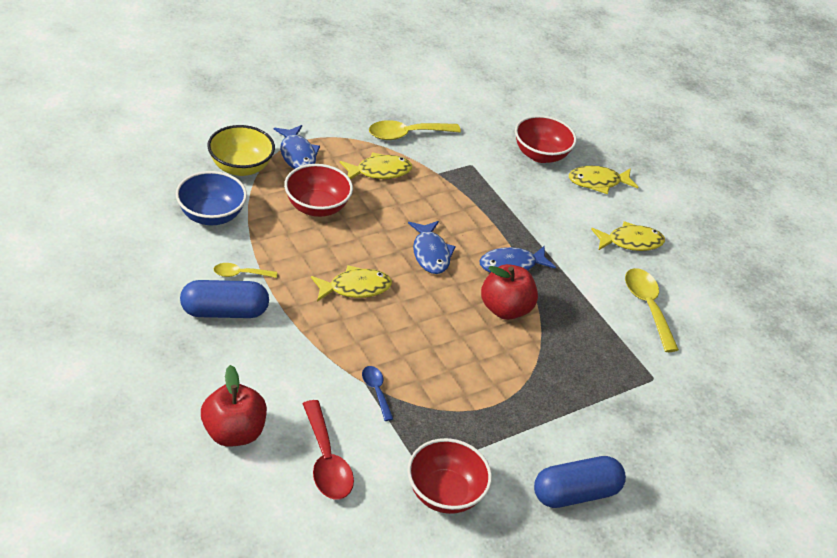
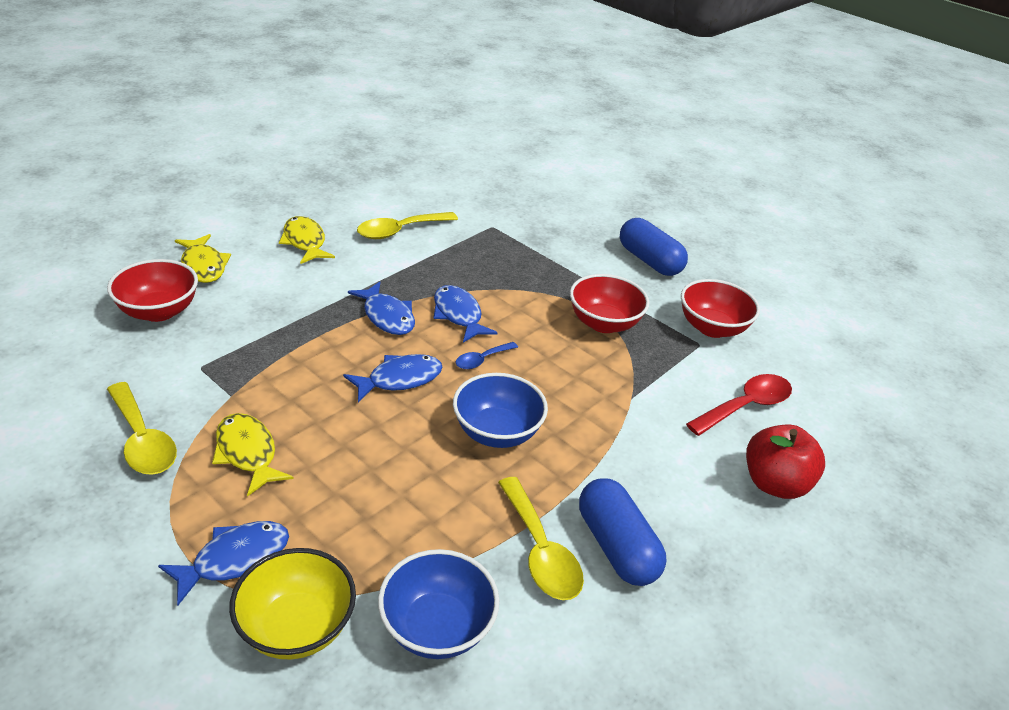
camera: 105 degrees left, 5 degrees down
yellow spoon [214,263,277,278] -> yellow spoon [498,477,584,600], size x1.76
red bowl [284,164,353,217] -> red bowl moved to [570,274,649,333]
yellow fish [311,265,392,301] -> blue bowl [453,373,548,448]
blue spoon [362,366,393,421] -> blue spoon moved to [456,342,518,369]
red apple [481,264,538,320] -> blue fish [433,285,498,343]

